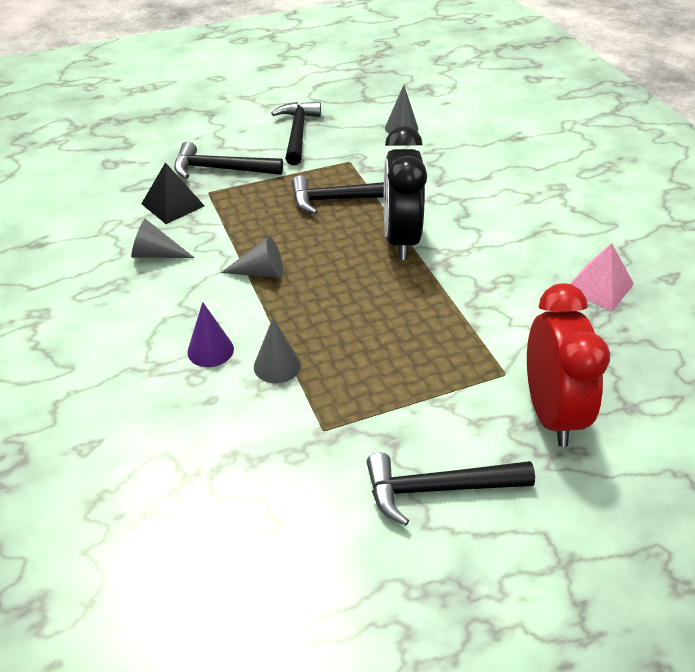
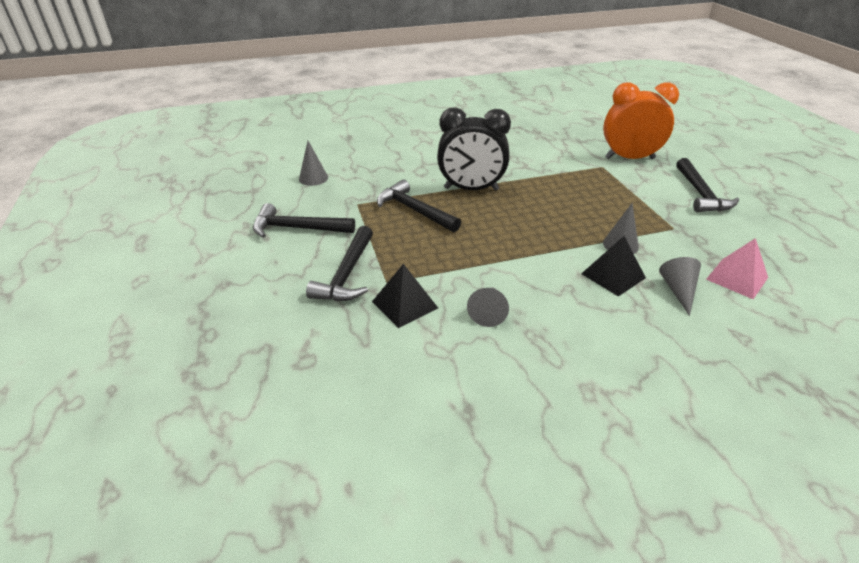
camera: 85 degrees left, 5 degrees down
purple cone [187,302,234,367] -> black pyramid [581,236,646,297]
grey cone [221,237,283,278] -> grey cone moved to [659,257,701,316]
black hammer [292,175,384,215] -> black hammer turned 135 degrees clockwise [377,180,461,232]
red clock [527,283,610,447] -> orange clock [603,82,679,159]
pink pyramid [570,243,634,311] -> pink pyramid moved to [706,238,768,299]

